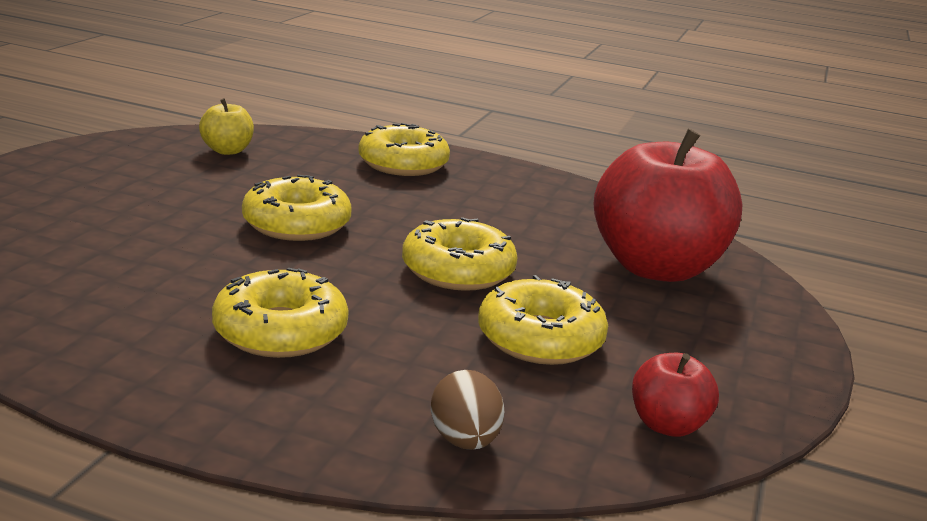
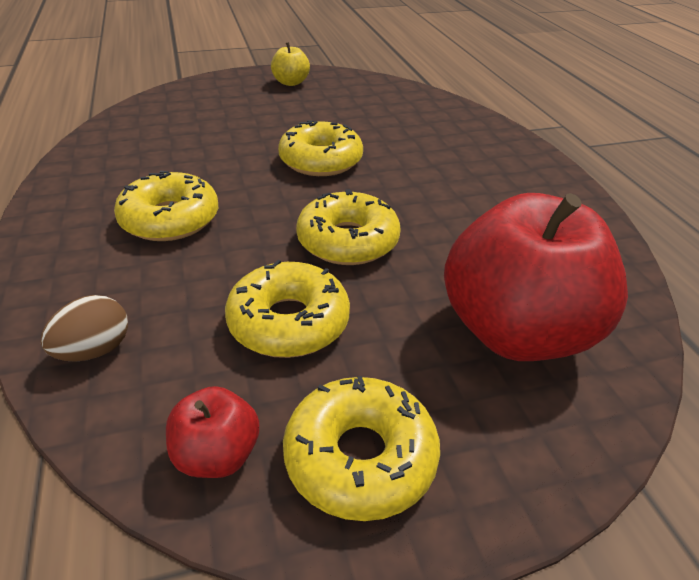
camera: 55 degrees right, 15 degrees up
yellow apple [199,98,254,155] -> yellow apple moved to [271,42,310,86]
yellow donut [358,123,450,176] -> yellow donut moved to [283,376,440,521]

